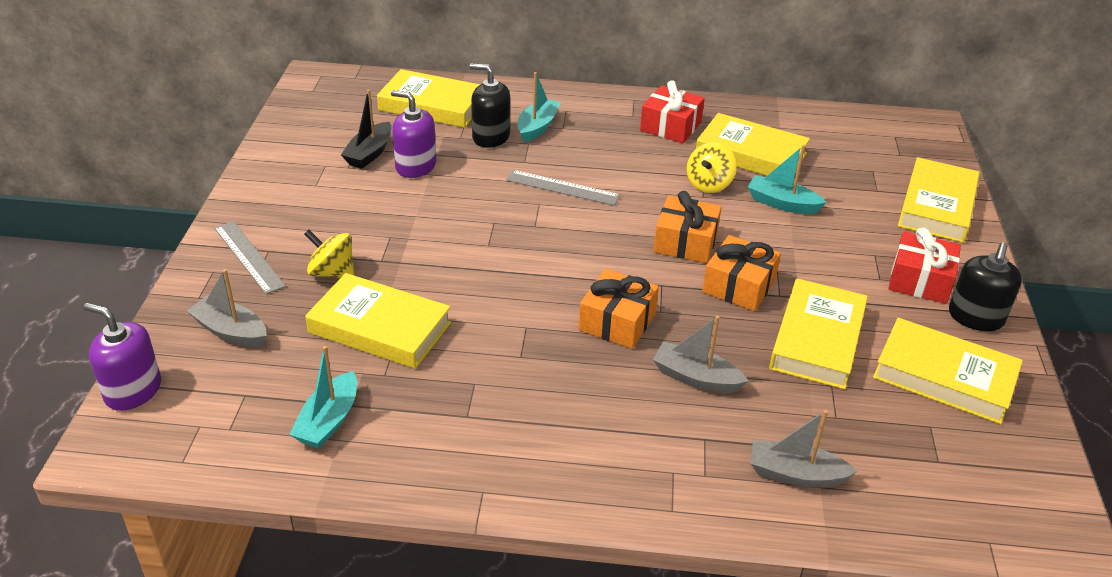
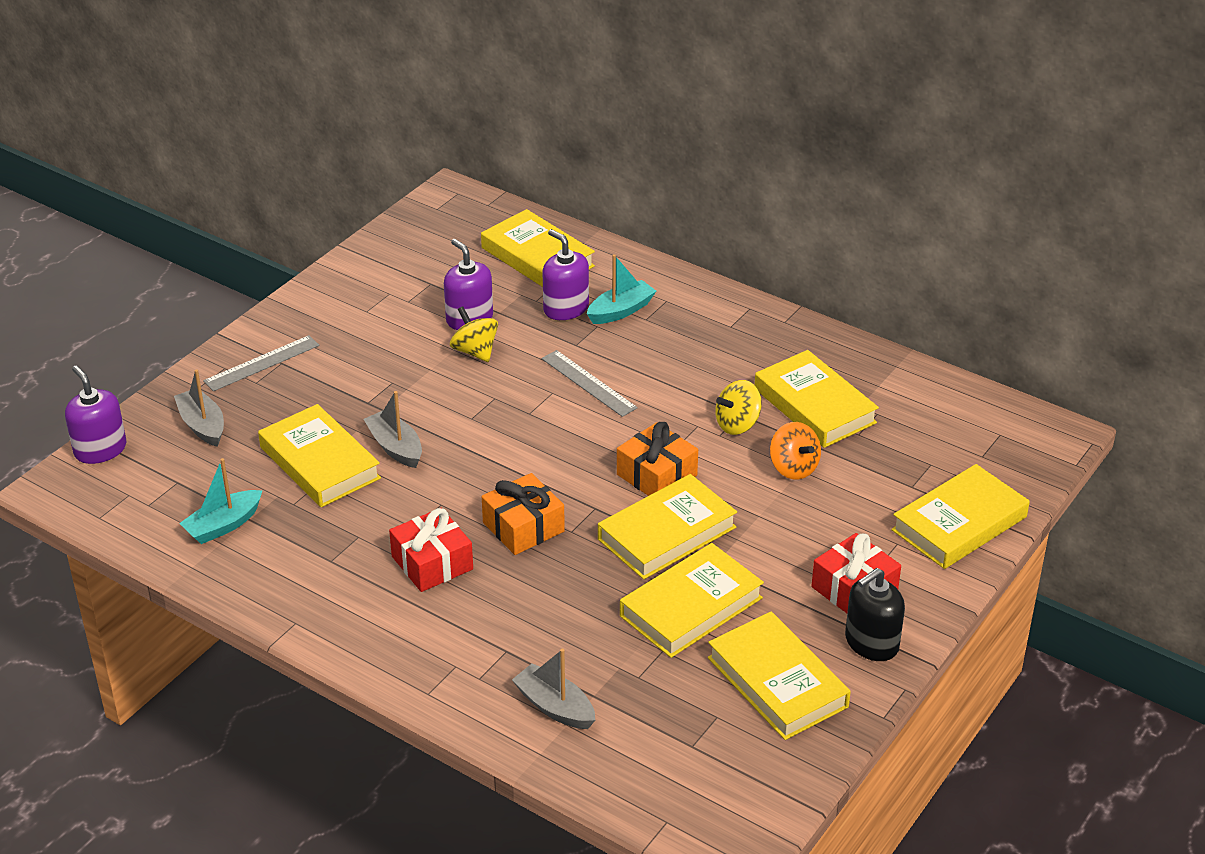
camera: 30 degrees right, 0 degrees up
grey ruler [214,221,286,294] -> grey ruler turned 60 degrees clockwise [203,335,319,391]
yellow spinning top [304,230,354,278] -> yellow spinning top moved to [450,306,498,362]
black boat [341,89,392,169] -> none
black soap dispenser [470,63,510,148] -> purple soap dispenser [542,229,589,320]
red gift [640,80,705,143] -> red gift moved to [389,508,473,592]
grey boat [653,316,748,393] -> grey boat moved to [364,391,422,468]
orange gift [702,235,781,311] -> yellow book [598,474,737,579]
turquoise boat [748,145,827,214] -> orange spinning top [770,422,821,479]

